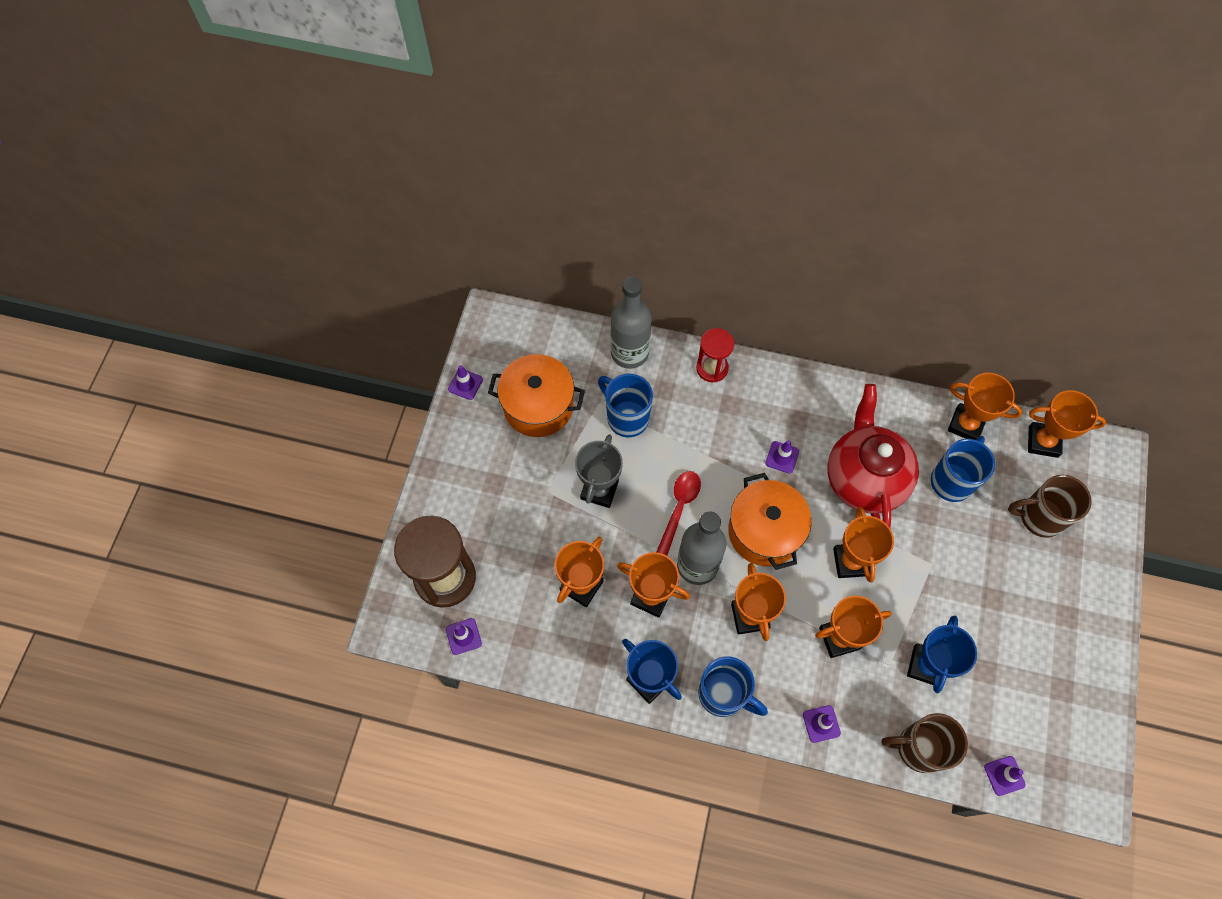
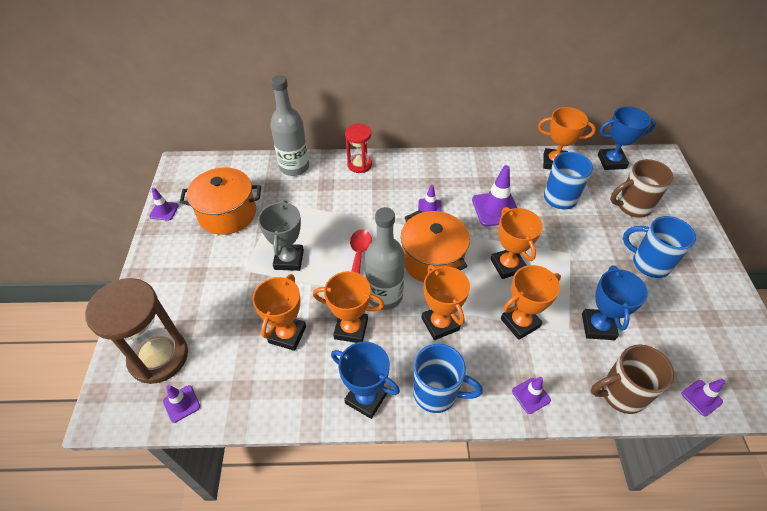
camera: 15 degrees left, 15 degrees down
blue mug [598,374,653,437] -> blue mug moved to [623,216,696,278]
red teapot [827,384,919,528] -> purple traffic cone [472,165,517,226]
orange trophy [1028,390,1106,458] -> blue trophy [598,106,656,170]

